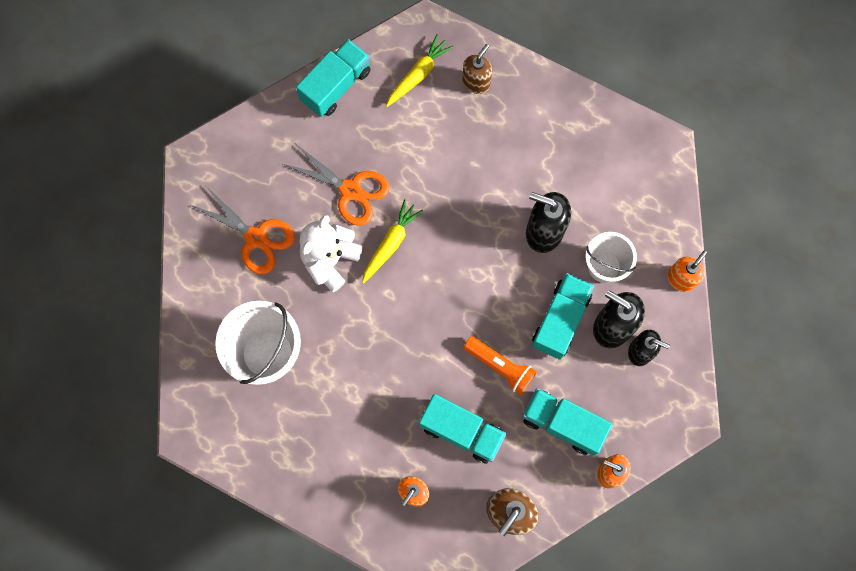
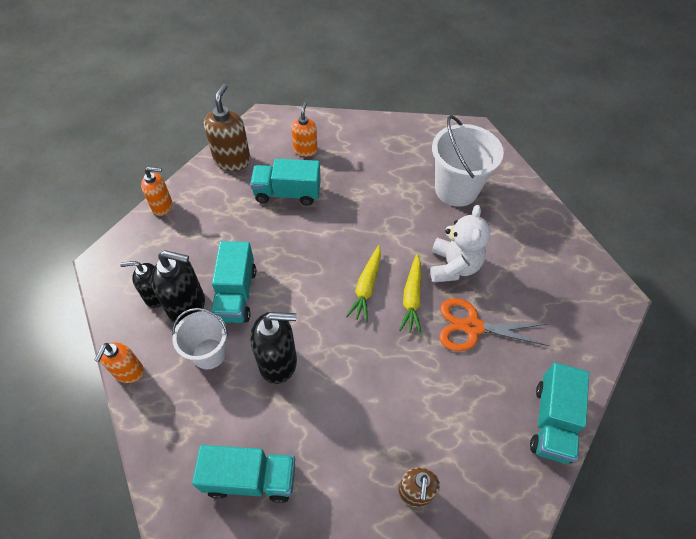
camera: 155 degrees right, 20 degrees down
orange scissors [191,185,295,274] -> none
yellow carrot [386,34,454,107] -> yellow carrot moved to [346,245,381,322]
orange flashlight [463,336,537,395] -> none
turquoise truck [523,388,613,456] -> turquoise truck moved to [192,445,295,503]

